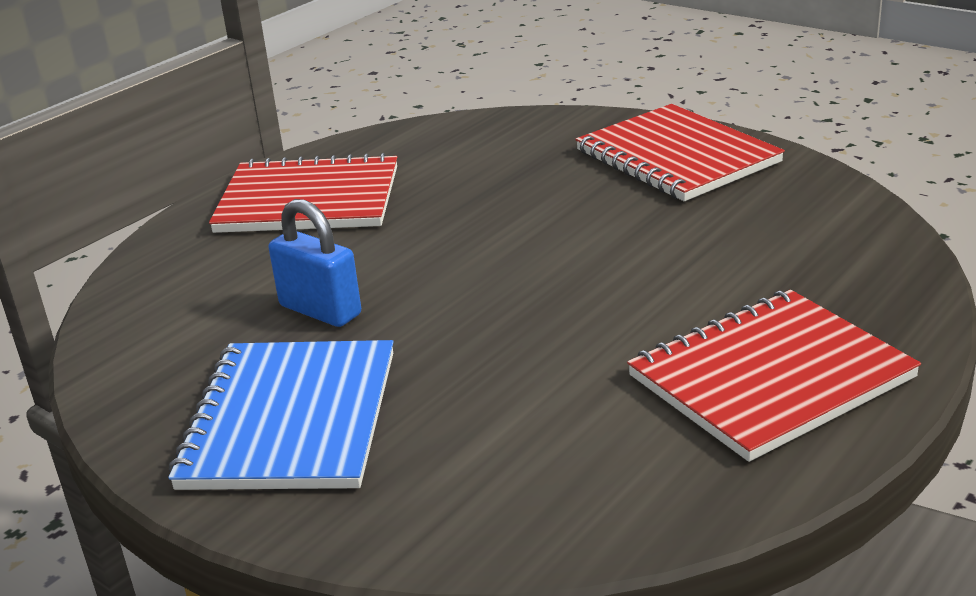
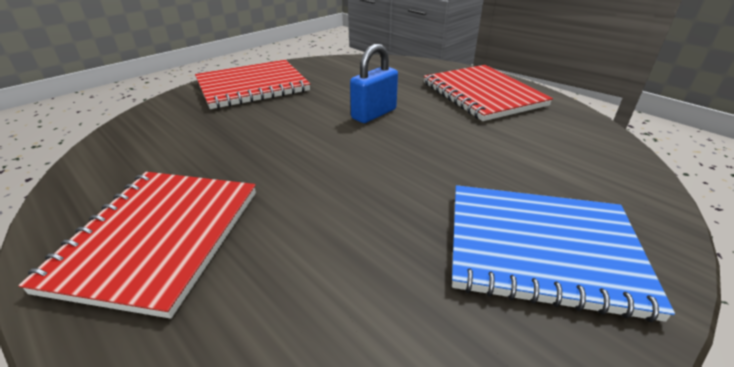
camera: 85 degrees left, 5 degrees up
blue padlock [269,199,361,327] -> blue padlock moved to [350,44,398,123]

